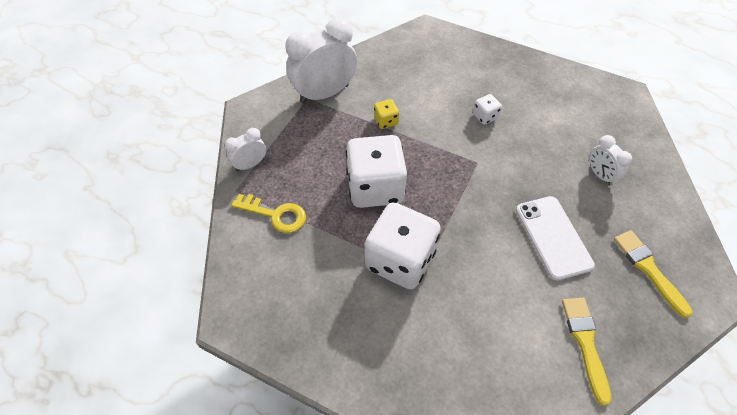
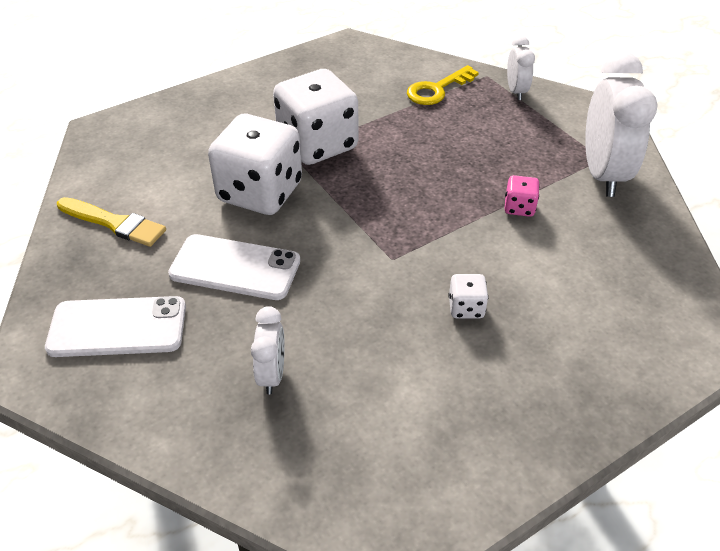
camera: 120 degrees right, 10 degrees down
white dice [346,135,407,208] -> white dice moved to [208,114,302,215]
yellow dice [374,99,399,129] -> pink dice [505,175,540,217]
white clock [589,135,632,186] -> white clock turned 90 degrees clockwise [251,306,285,394]
yellow brush [614,230,693,318] -> white phone [45,296,186,357]

